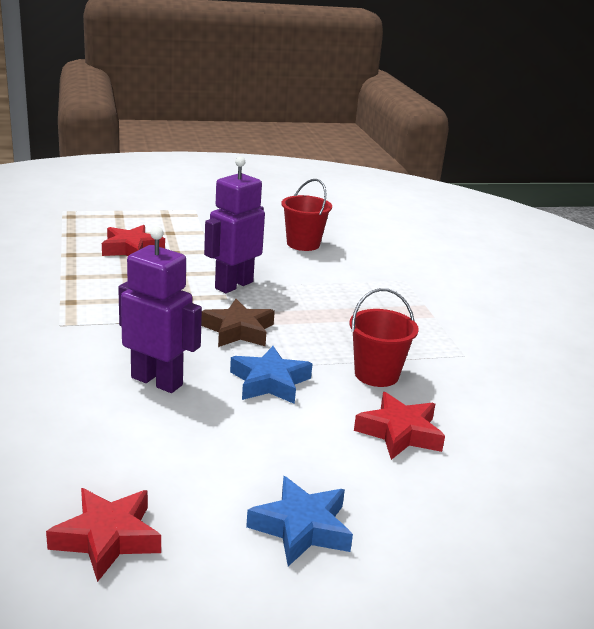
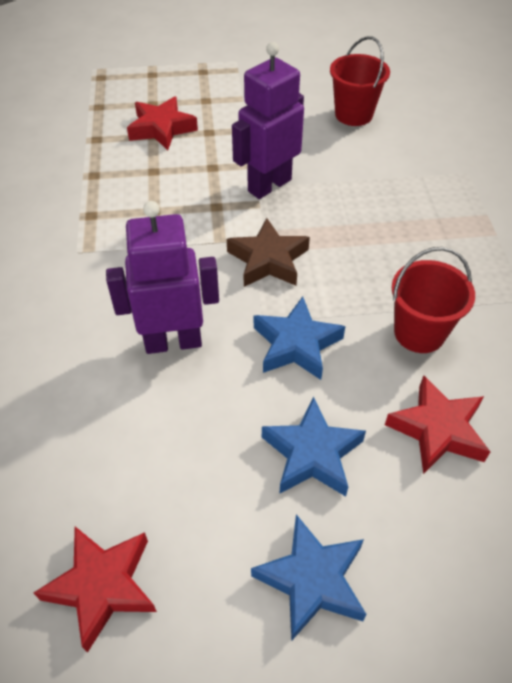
camera: 10 degrees right, 25 degrees up
purple robot [118,227,202,393] -> purple robot turned 45 degrees counterclockwise [106,201,219,354]
none -> blue star [262,397,366,497]

